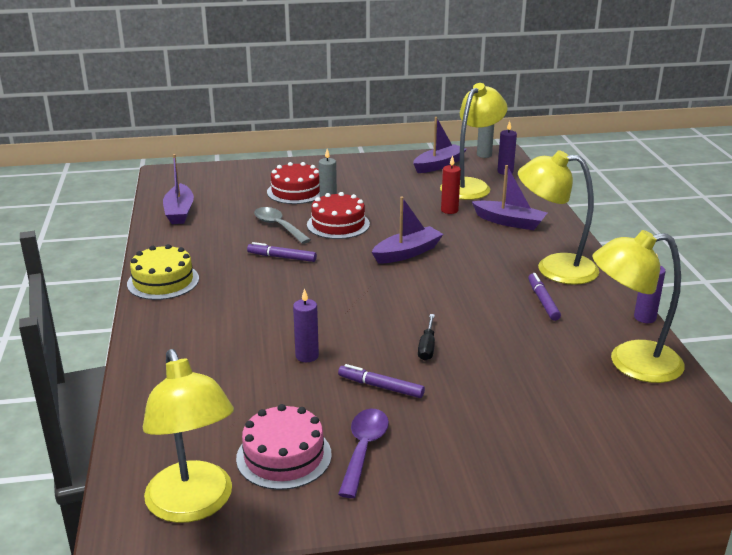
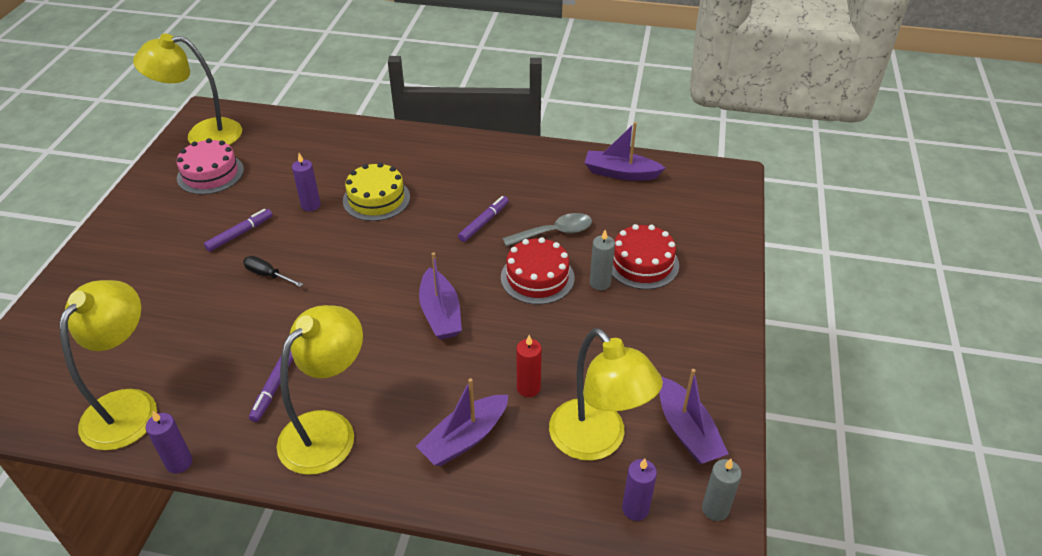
camera: 110 degrees right, 15 degrees up
yellow cake [127,244,199,300] -> yellow cake moved to [343,162,410,221]
purple spoon [338,409,389,498] -> none
purple marker [528,273,561,321] -> purple marker turned 90 degrees clockwise [249,350,293,422]

